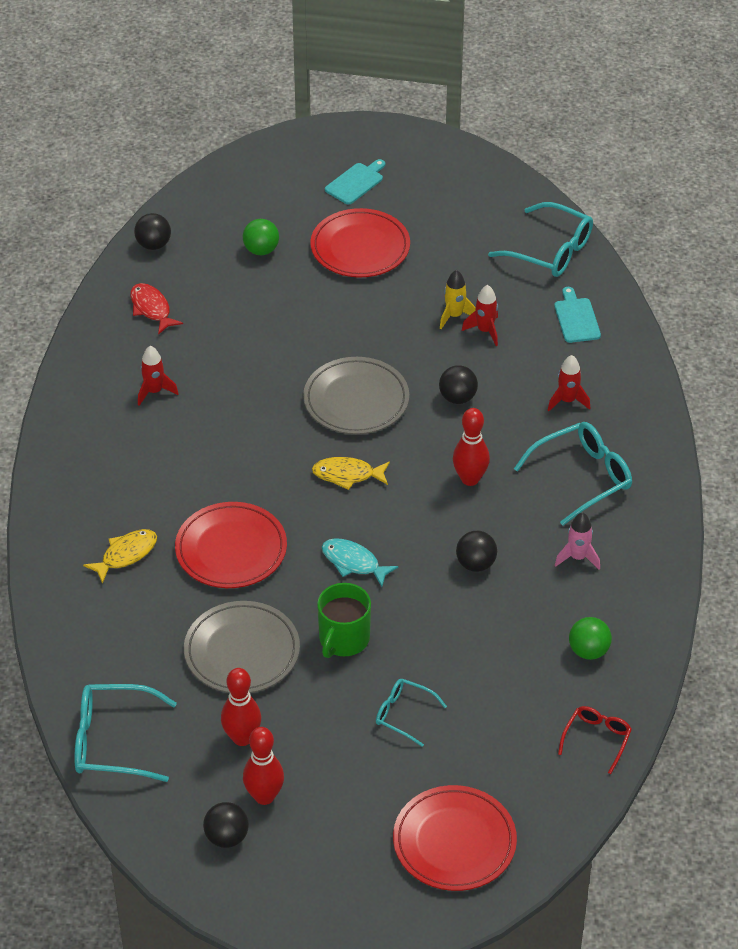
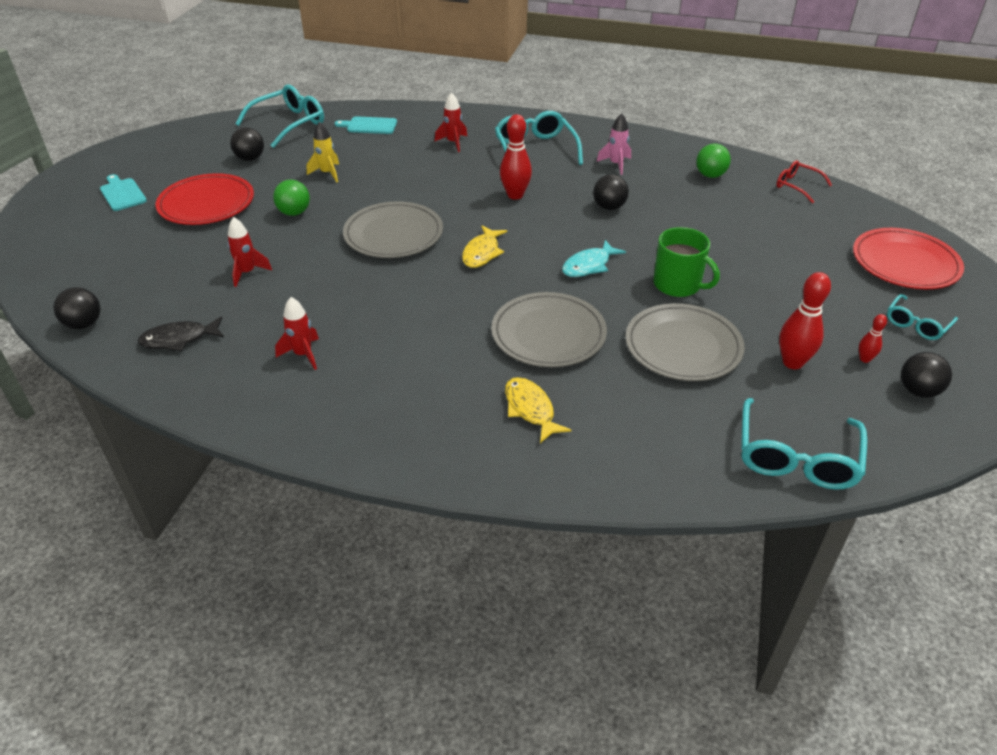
camera: 75 degrees left, 5 degrees down
red fish [130,283,183,335] -> black fish [138,317,224,351]
red plate [175,502,287,588] -> grey plate [491,292,607,368]
green ball [243,219,279,255] -> green ball moved to [273,180,310,216]
red bowling pin [243,727,284,805] -> red bowling pin [859,314,887,363], size x0.52
turquoise glasses [376,679,447,747] -> turquoise glasses moved to [887,294,958,340]
black ball [439,365,478,404] -> black ball moved to [230,127,264,161]
red rocket [462,285,498,346] -> red rocket moved to [227,217,272,287]

